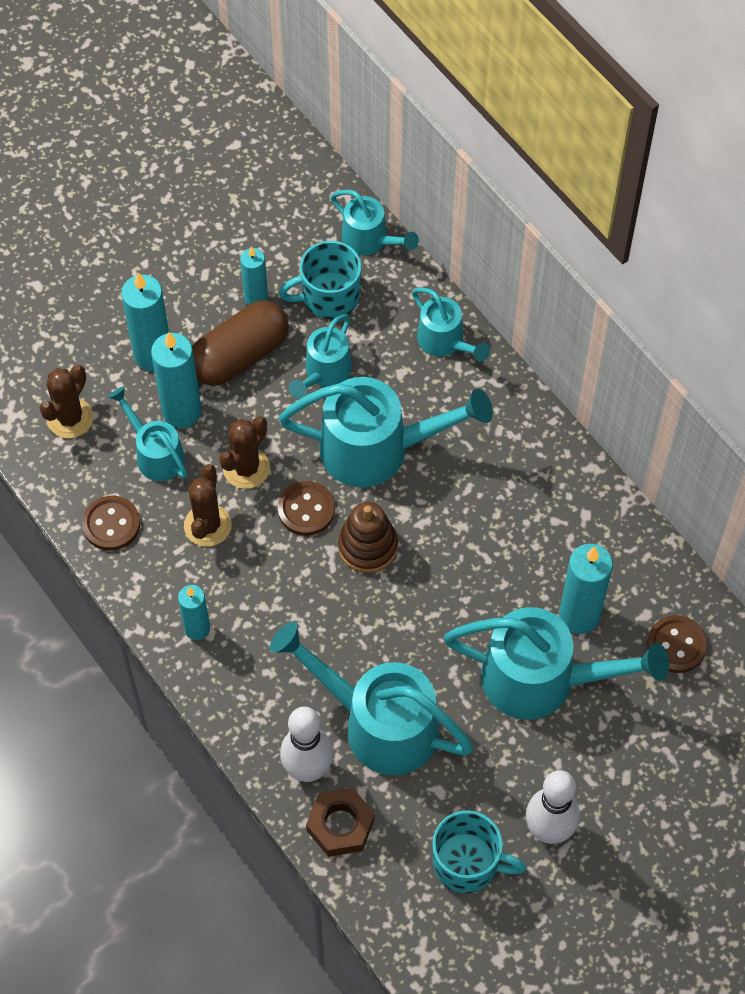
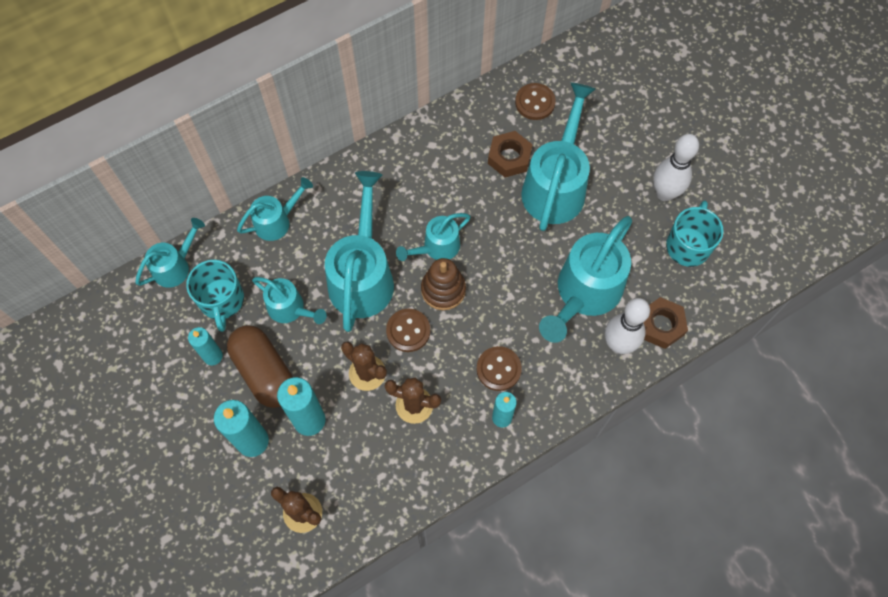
camera: 85 degrees left, 5 degrees up
brown button [82,496,140,551] -> brown button moved to [477,346,522,391]
turquoise watering can [108,387,188,481] -> turquoise watering can moved to [396,213,471,261]
turquoise candle [559,544,613,634] -> brown nut [488,131,533,177]

